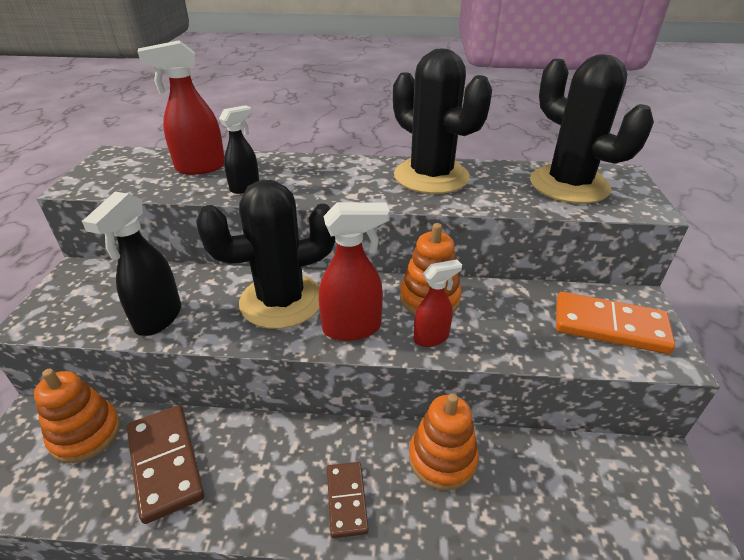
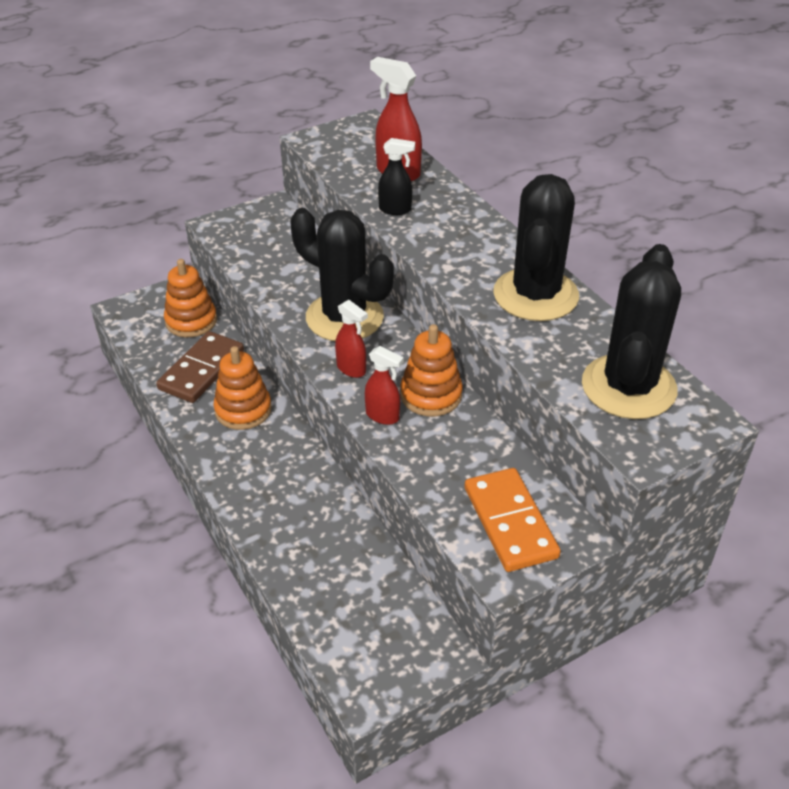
camera: 55 degrees right, 5 degrees up
black spray bottle [82,192,181,336] -> none
red spray bottle [319,202,390,341] -> red spray bottle [335,300,368,378], size x0.64
brown domino [327,462,369,538] -> none
orange stacking toy [409,393,479,491] -> orange stacking toy moved to [213,346,272,430]

